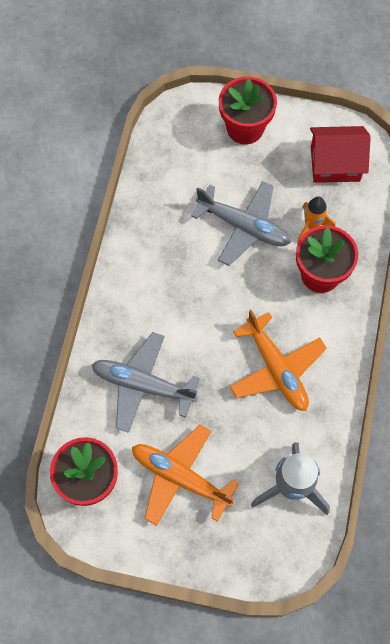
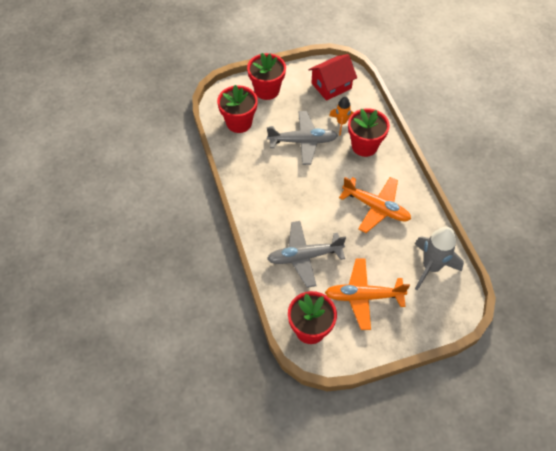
camera: 30 degrees left, 10 degrees down
none -> red flower pot [217,85,258,133]

